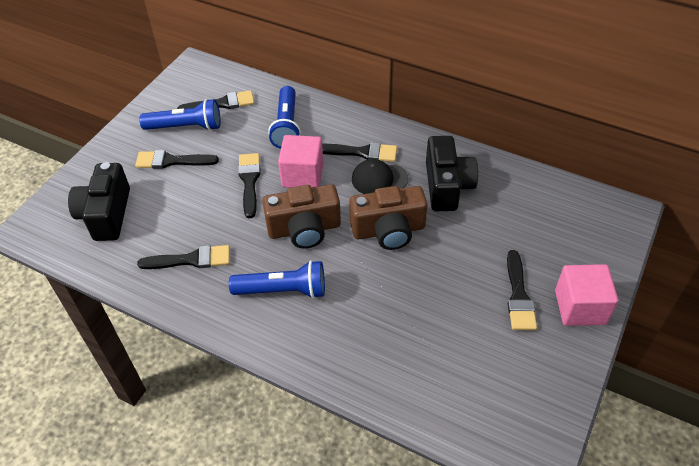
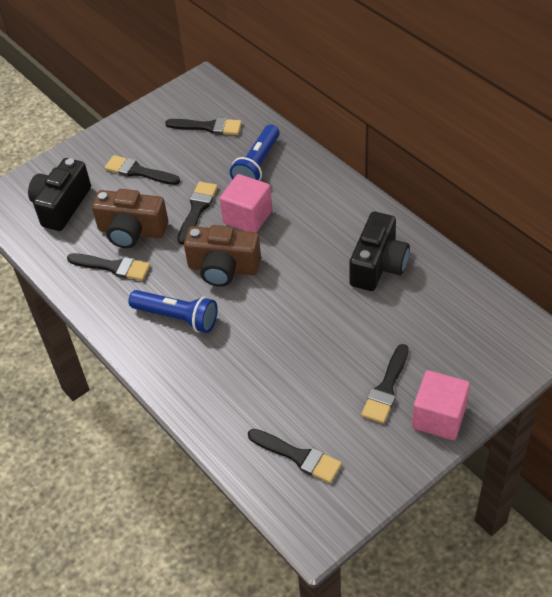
camera: 25 degrees right, 0 degrees up
blue flashlight [139,99,221,131] -> none
black brush [322,142,397,162] -> black brush moved to [248,429,342,483]
brown camera [349,186,428,250] -> brown camera moved to [92,189,168,248]
black cap [352,159,408,194] -> none

